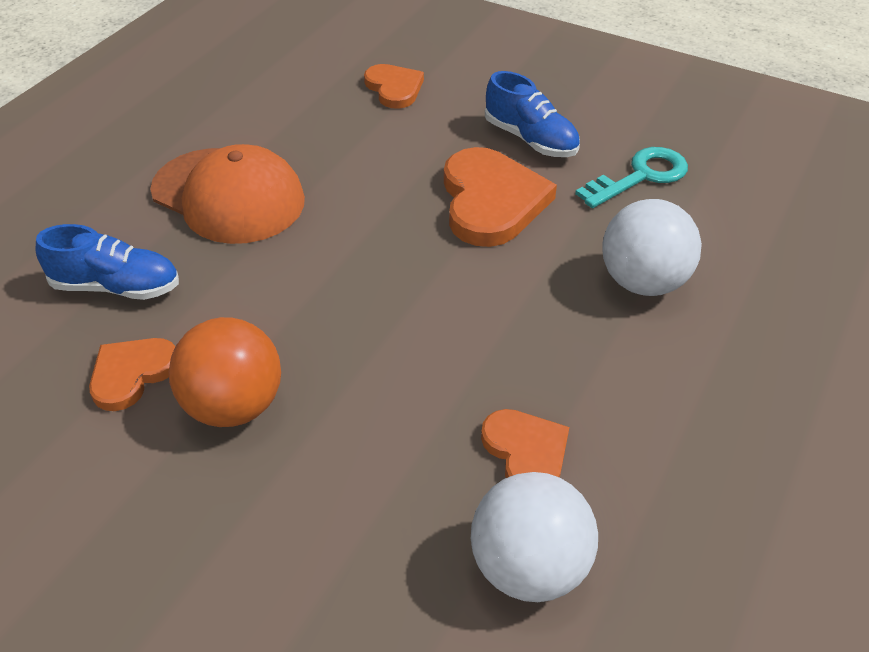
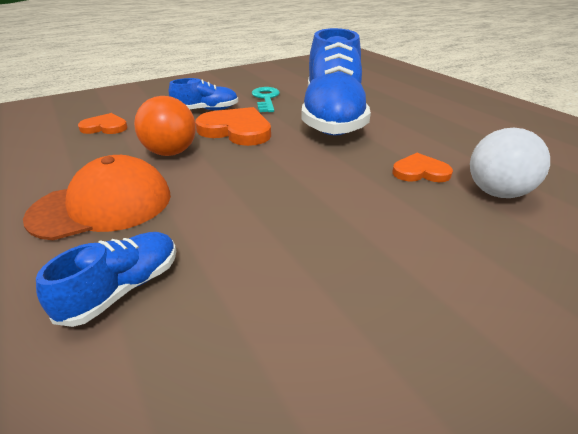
camera: 60 degrees left, 10 degrees down
orange heart [89,338,176,411] -> none
orange ball [169,317,281,427] -> orange ball moved to [134,96,196,156]
white ball [602,199,702,296] -> blue shoe [301,28,371,136]

